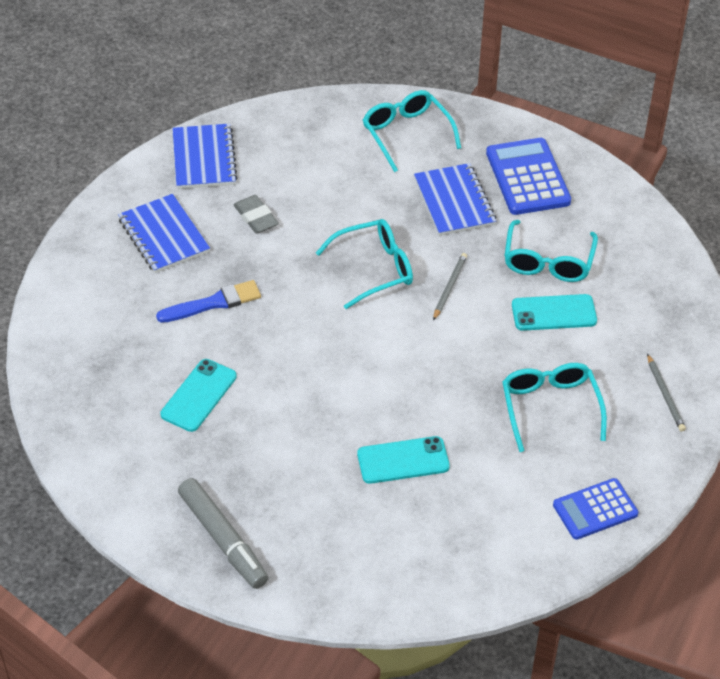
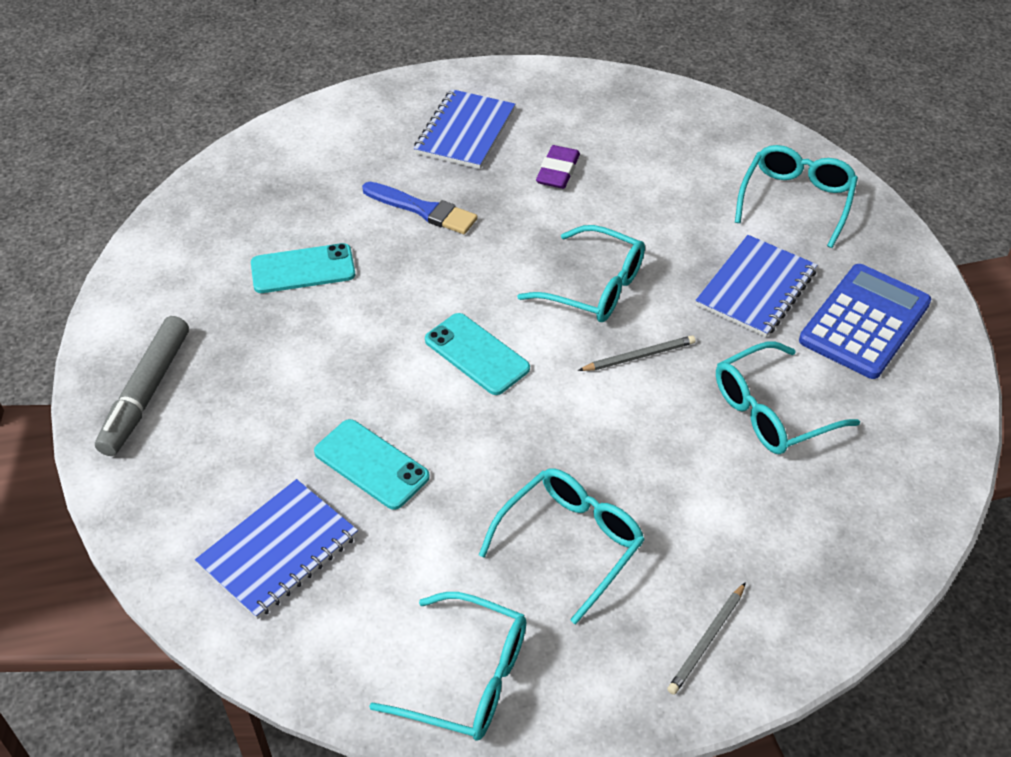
camera: 50 degrees right, 0 degrees up
blue notebook [172,124,238,189] -> blue notebook moved to [195,479,358,619]
grey eraser [234,195,279,234] -> purple eraser [536,145,580,189]
turquoise phone [512,294,597,331] -> turquoise phone moved to [425,313,530,395]
blue calculator [553,478,638,540] -> turquoise glasses [369,592,526,741]

